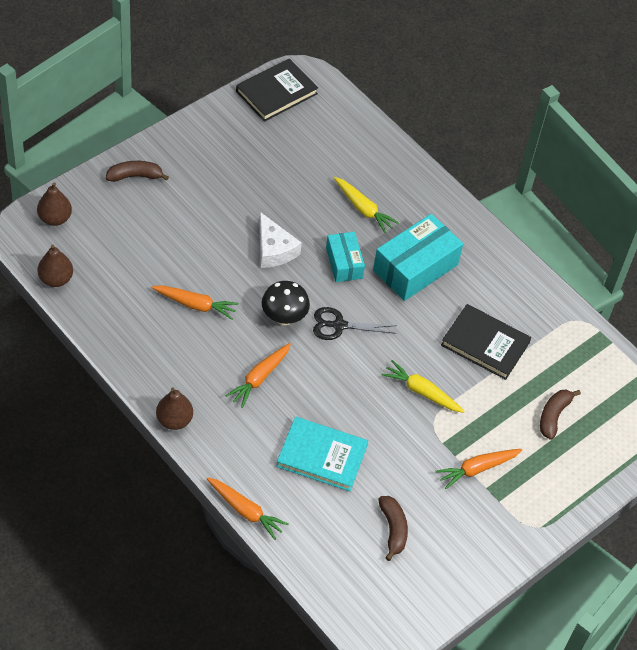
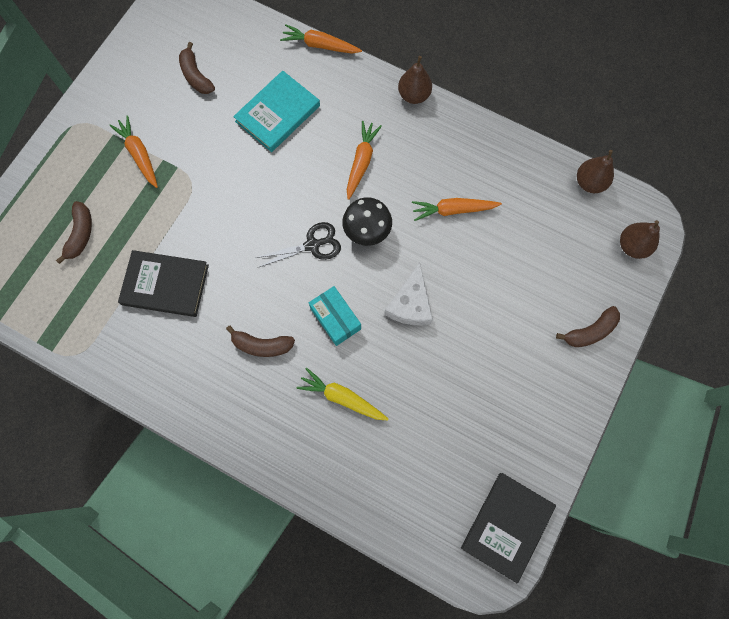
camera: 165 degrees right, 20 degrees up
white cheese [259,212,302,268] -> white cheese turned 120 degrees counterclockwise [385,262,433,326]
turquoise book [276,416,368,491] -> turquoise book turned 45 degrees counterclockwise [233,71,320,152]
turquoise box [373,214,463,301] -> brown banana [226,325,295,357]
yellow carrot [382,360,465,413] -> none
orange carrot [436,449,522,489] -> orange carrot turned 75 degrees counterclockwise [109,115,158,188]

